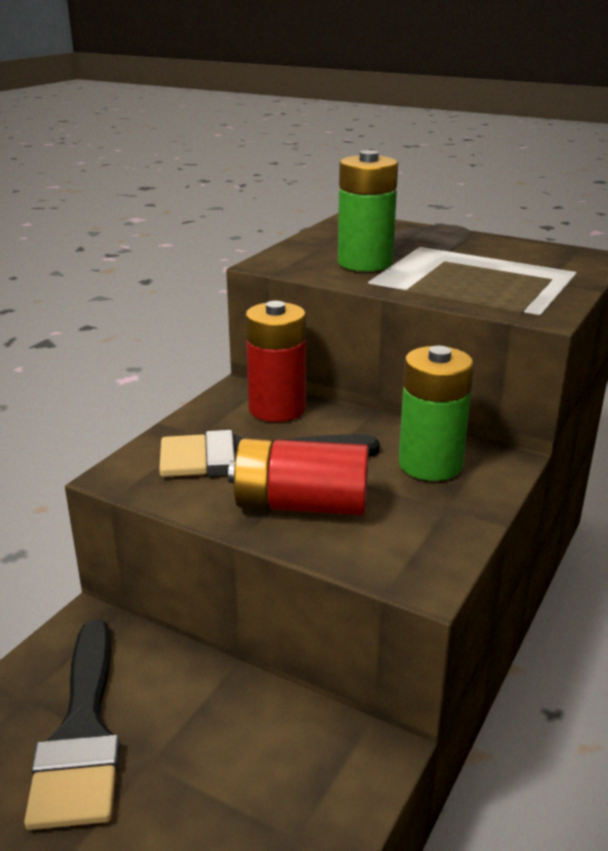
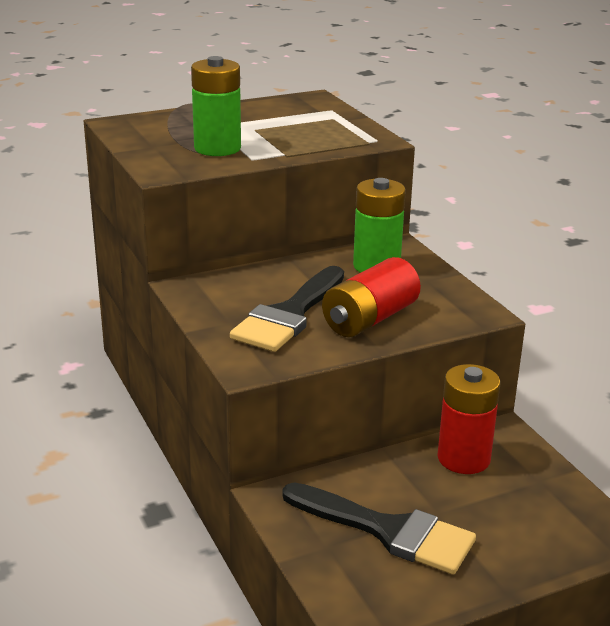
camera: 55 degrees left, 0 degrees up
red battery [245,301,306,422] -> red battery moved to [437,364,501,474]

